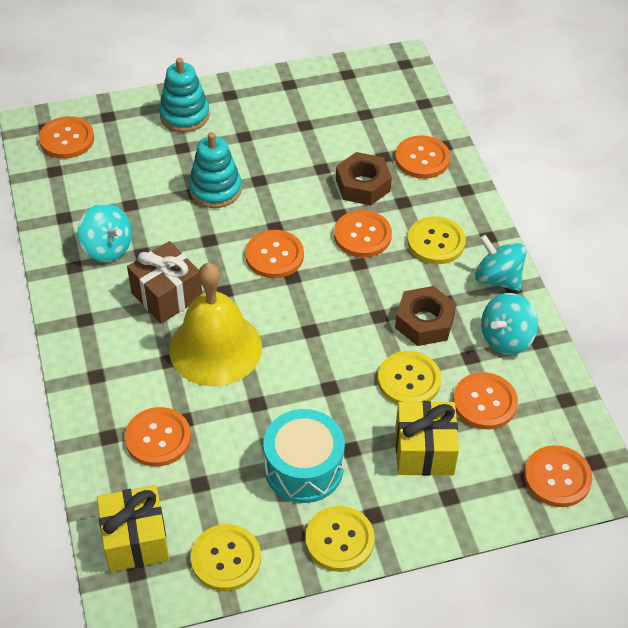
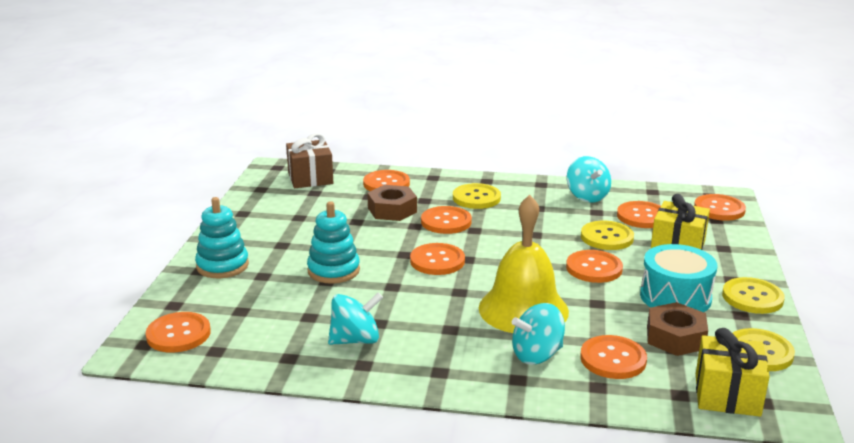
camera: 65 degrees left, 25 degrees down
brown gift [127,241,202,323] -> brown gift moved to [286,133,333,188]
brown nut [395,286,456,346] -> brown nut moved to [647,302,708,356]
turquoise spinning top [475,235,527,291] -> turquoise spinning top moved to [512,303,565,364]
none -> orange button [566,250,623,283]

